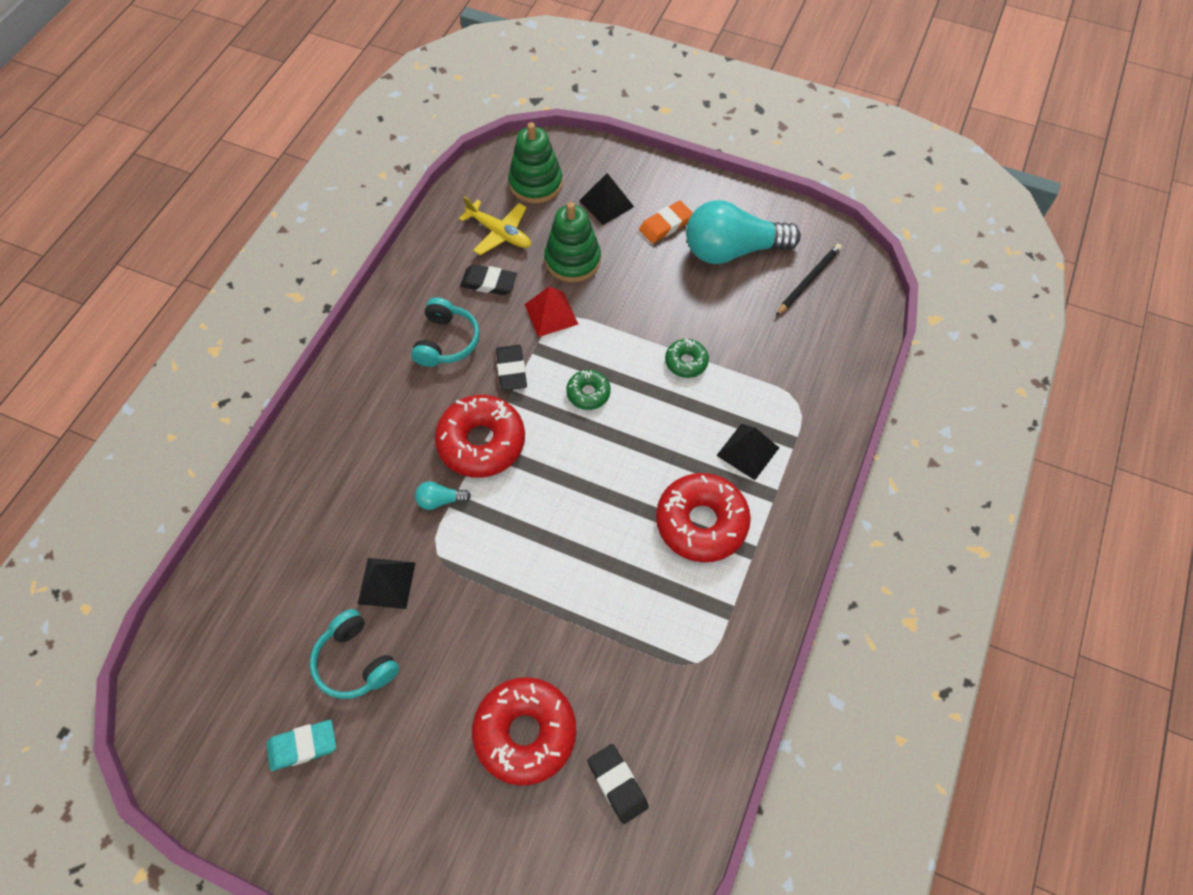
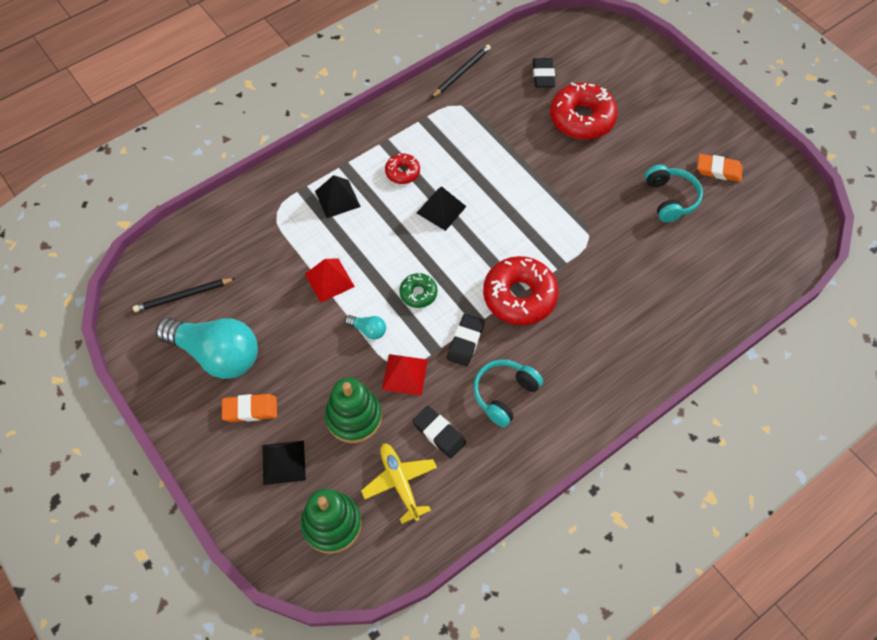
camera: 150 degrees left, 0 degrees up
turquoise eraser [266,720,336,771] -> orange eraser [697,154,743,182]
black pyramid [358,558,415,609] -> black pyramid moved to [417,186,467,231]
turquoise light bulb [415,481,471,510] -> turquoise light bulb moved to [345,315,386,339]
red donut [656,473,751,562] -> red donut [385,153,420,184], size x0.51
green donut [665,339,709,378] -> red pyramid [305,258,355,302]
none -> black pencil [431,45,491,98]

